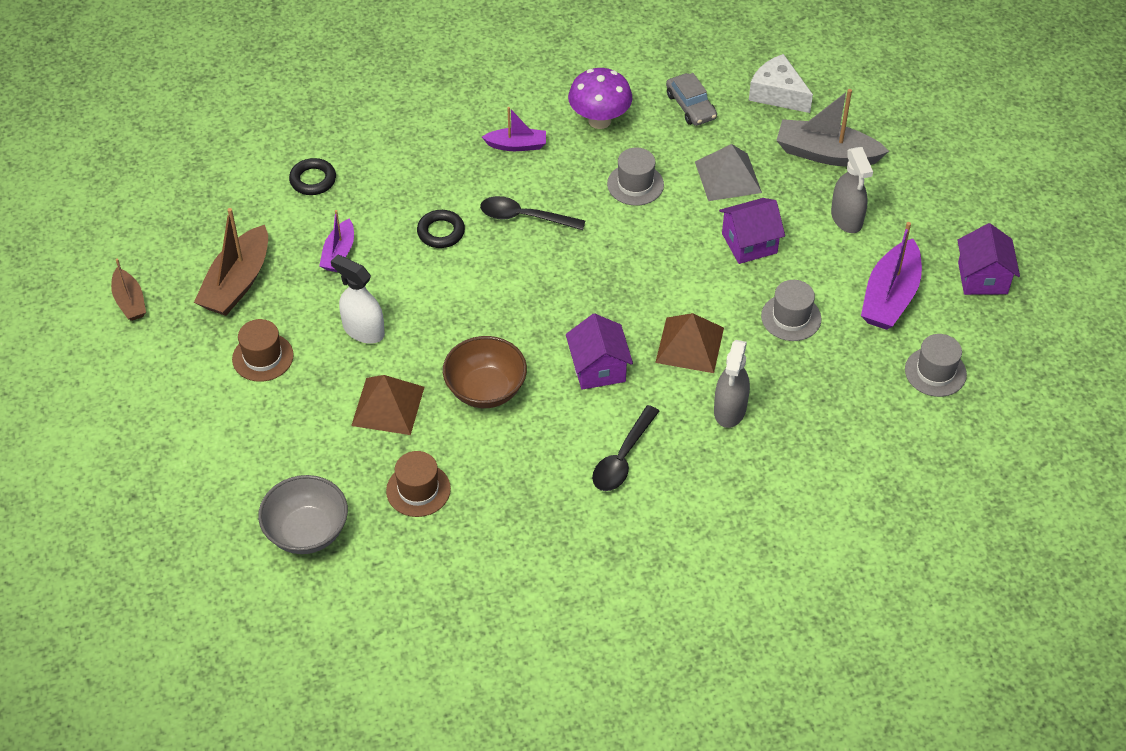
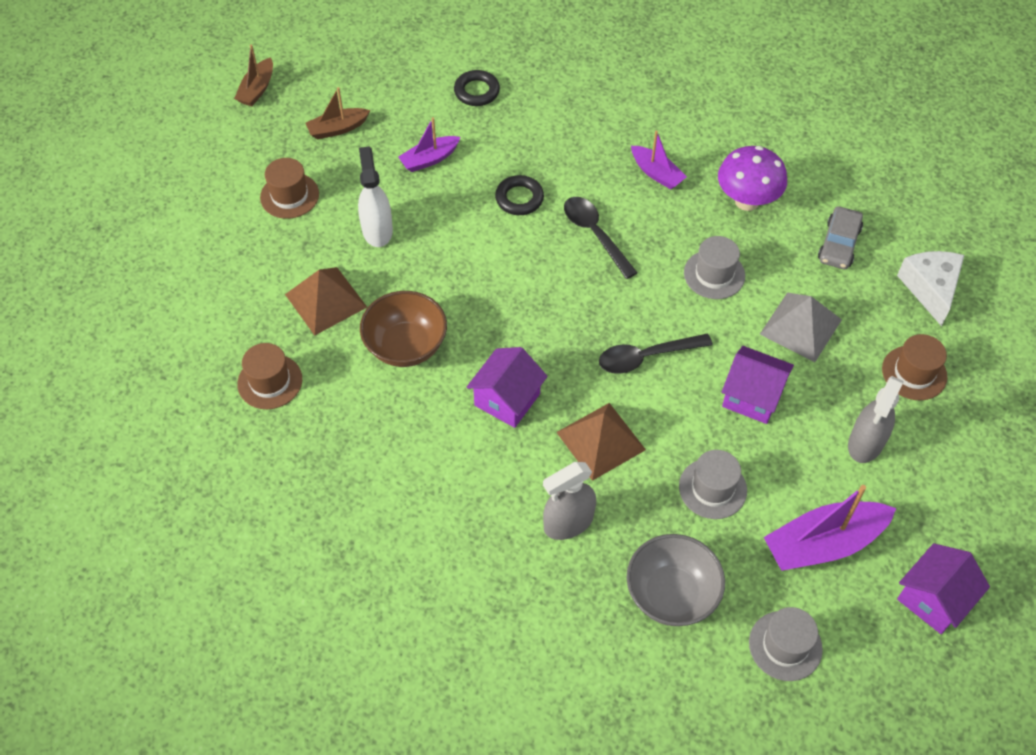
camera: 45 degrees right, 5 degrees up
brown boat [194,208,268,316] -> brown boat [306,87,370,139], size x0.58
grey bowl [258,475,348,554] -> grey bowl moved to [627,534,725,626]
black spoon [592,405,659,491] -> black spoon moved to [599,334,713,374]
grey boat [776,89,889,167] -> brown hat [882,334,947,400]

